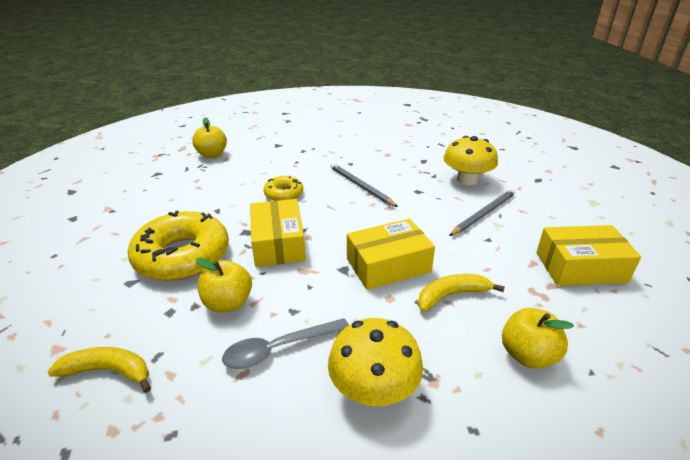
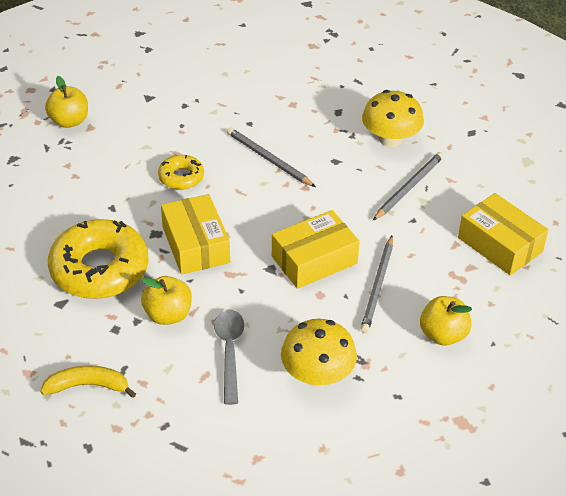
camera: 10 degrees left, 10 degrees up
grey spoon [222,318,349,369] -> grey spoon turned 120 degrees clockwise [214,309,244,405]
yellow banana [418,274,505,312] -> grey pencil [360,236,393,333]
yellow box [536,225,641,286] -> yellow box turned 60 degrees clockwise [458,193,549,275]

